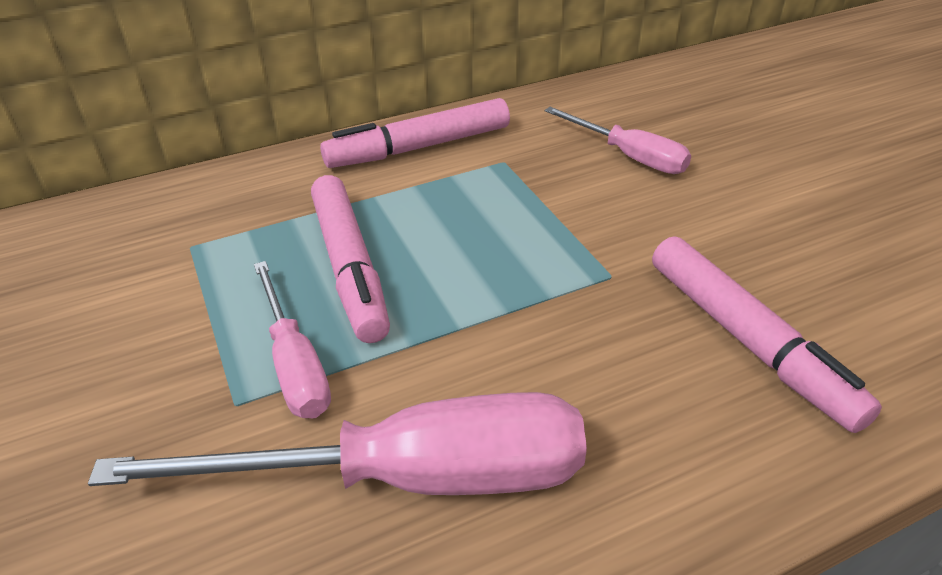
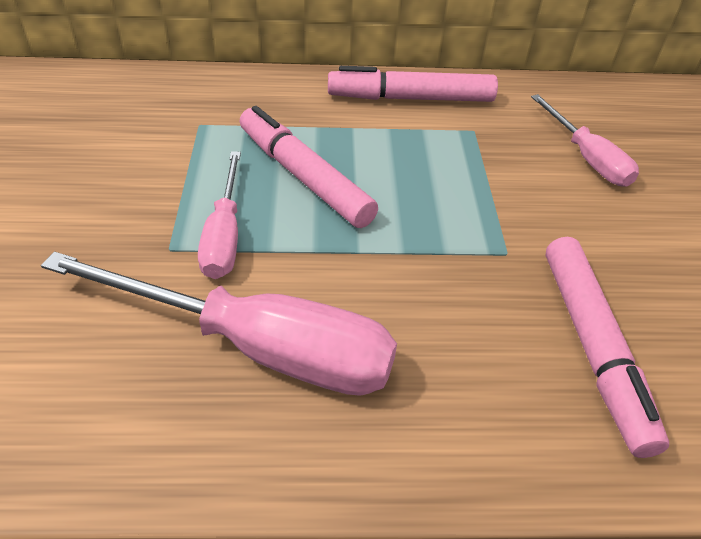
camera: 20 degrees right, 5 degrees up
pink marker [311,175,390,343] -> pink marker turned 135 degrees clockwise [240,106,378,228]

